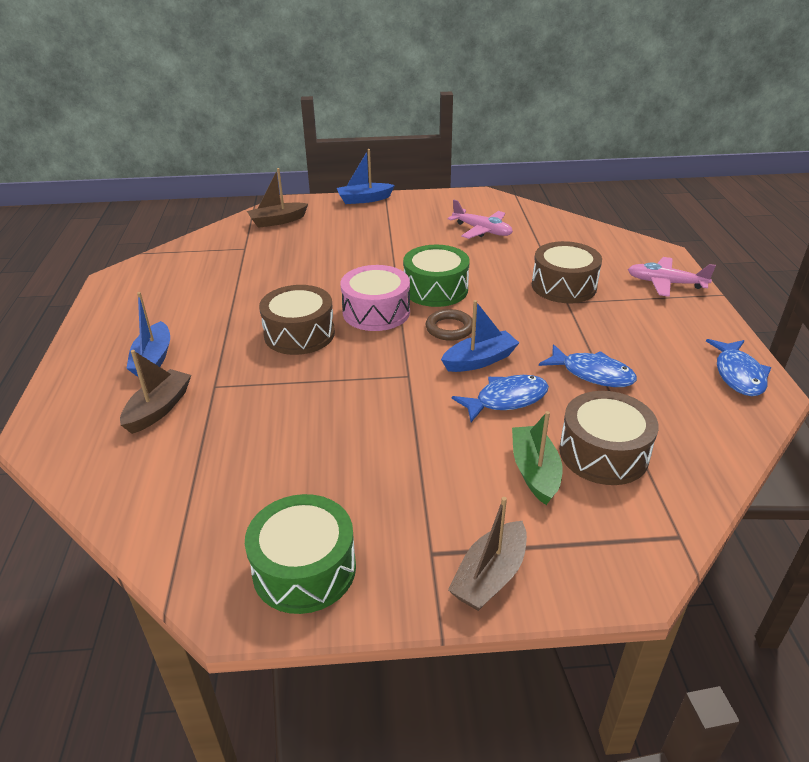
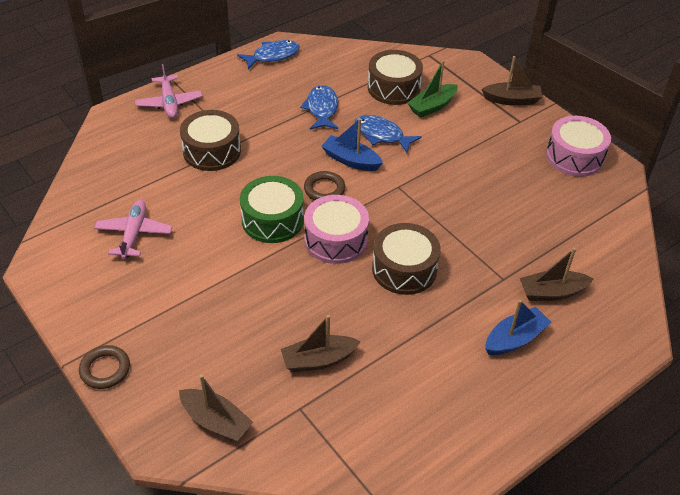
camera: 125 degrees left, 10 degrees up
green drum [245,494,356,614] -> pink drum [546,116,611,177]
blue boat [337,149,395,204] -> brown ring [79,345,130,389]
none -> brown boat [281,315,361,372]

